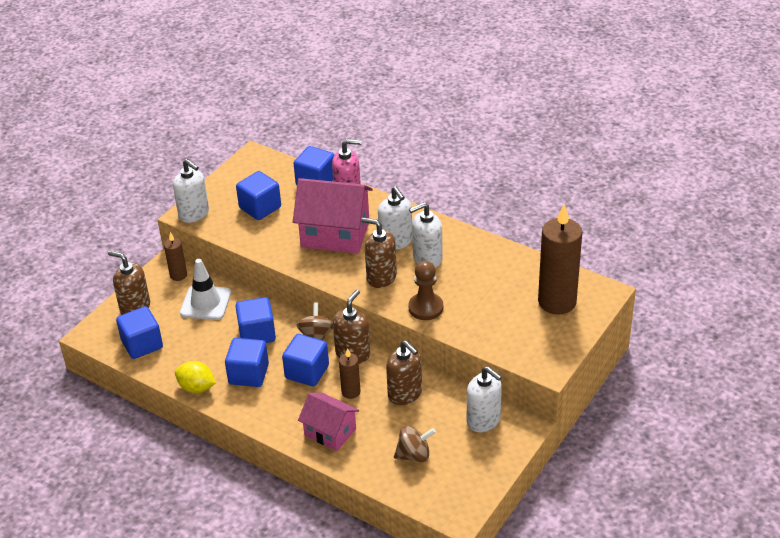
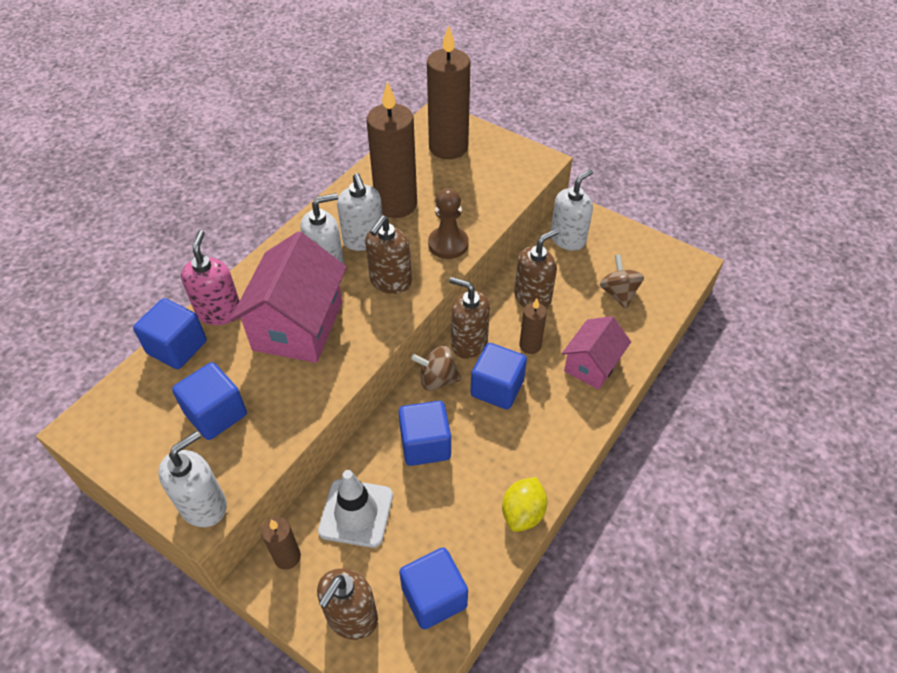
camera: 90 degrees left, 10 degrees up
blue cube [225,338,269,387] -> none
none -> brown candle [367,81,417,218]

